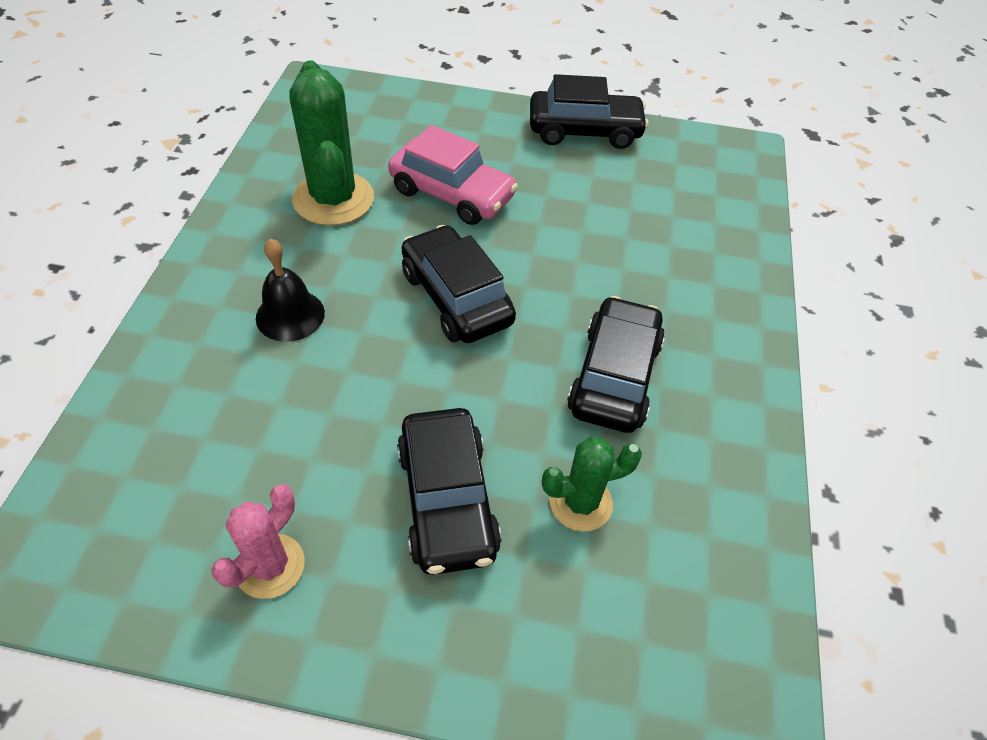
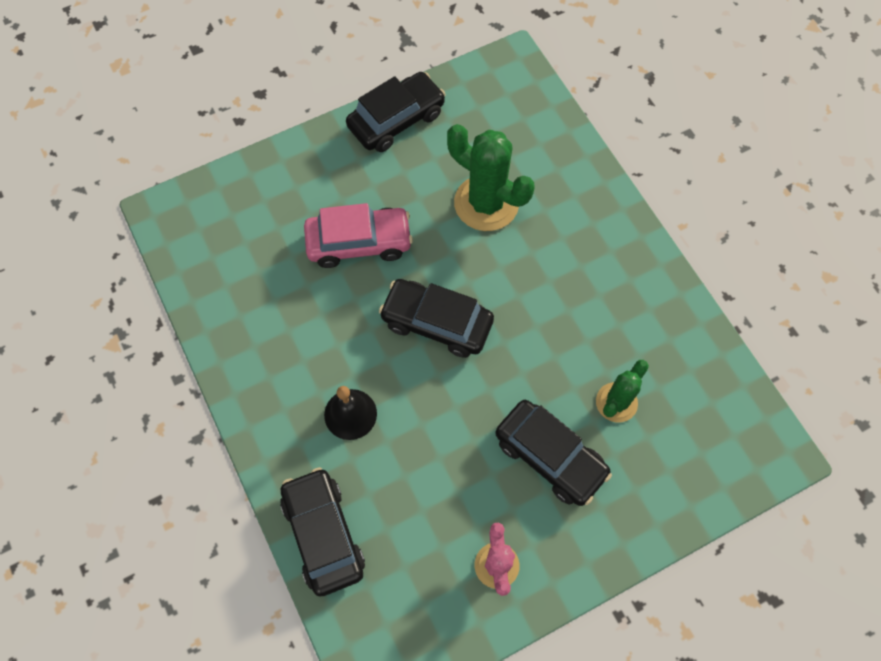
camera: 35 degrees left, 15 degrees up
green cactus [289,60,374,226] -> green cactus moved to [447,124,534,231]
black car [567,296,665,433] -> black car moved to [280,467,365,597]

